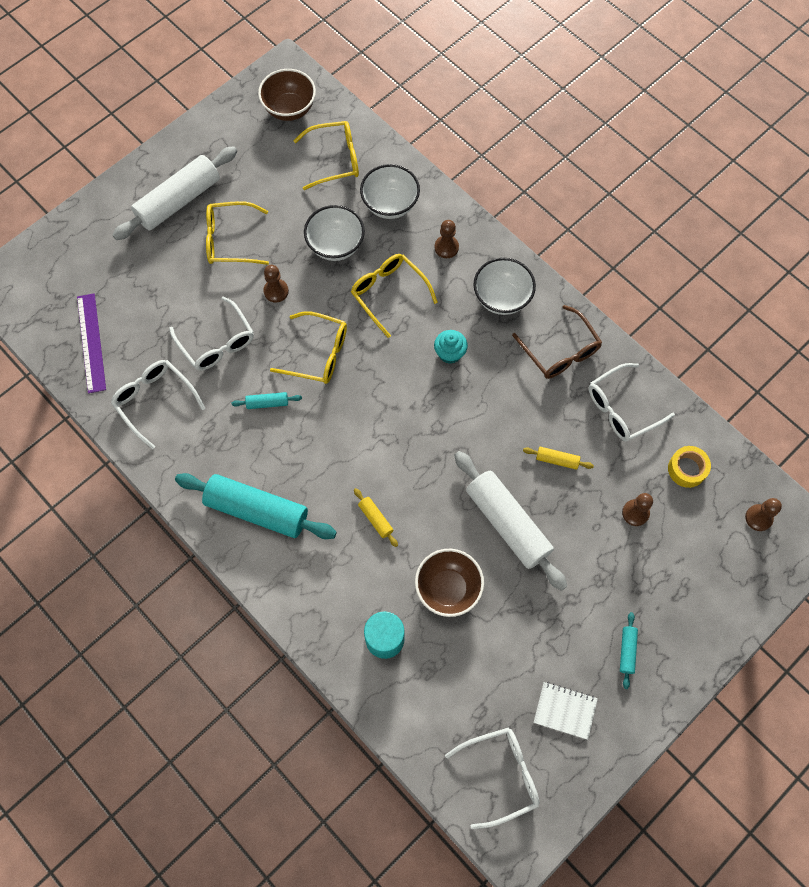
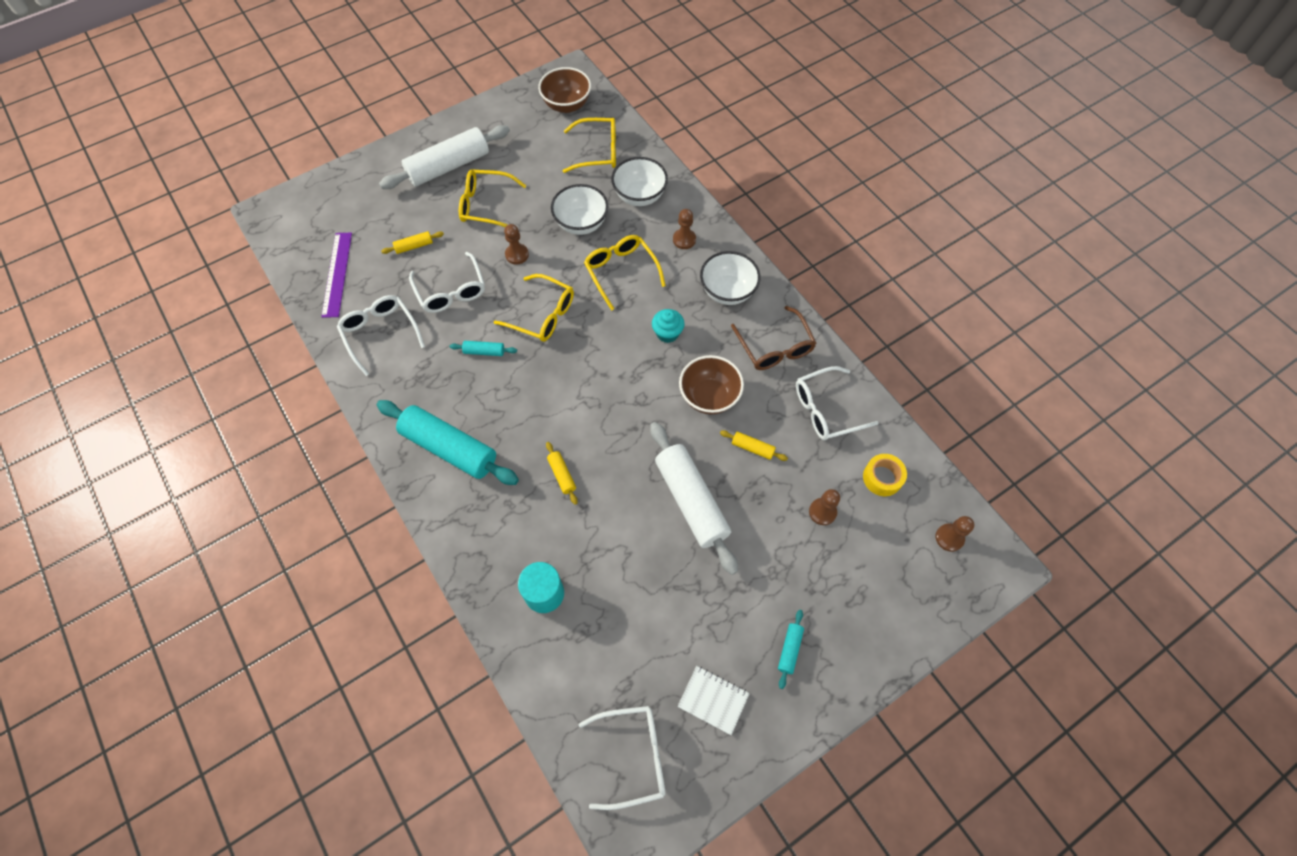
camera: 10 degrees right, 5 degrees down
brown bowl [415,549,484,617] -> brown bowl moved to [679,355,744,414]
none -> yellow rolling pin [381,231,444,254]

